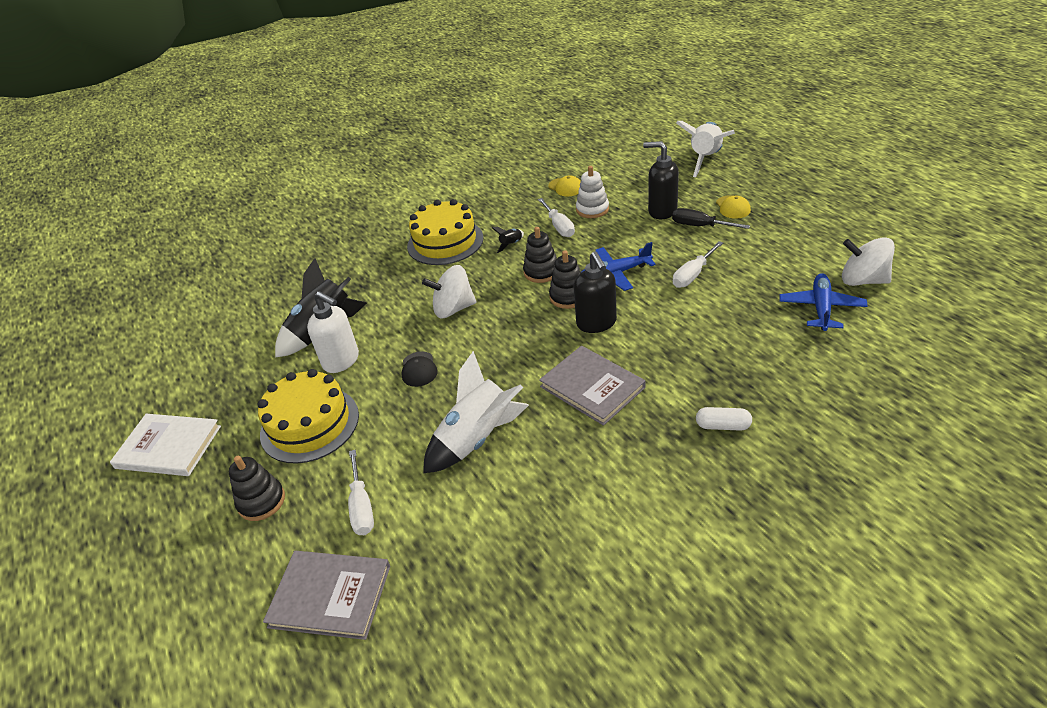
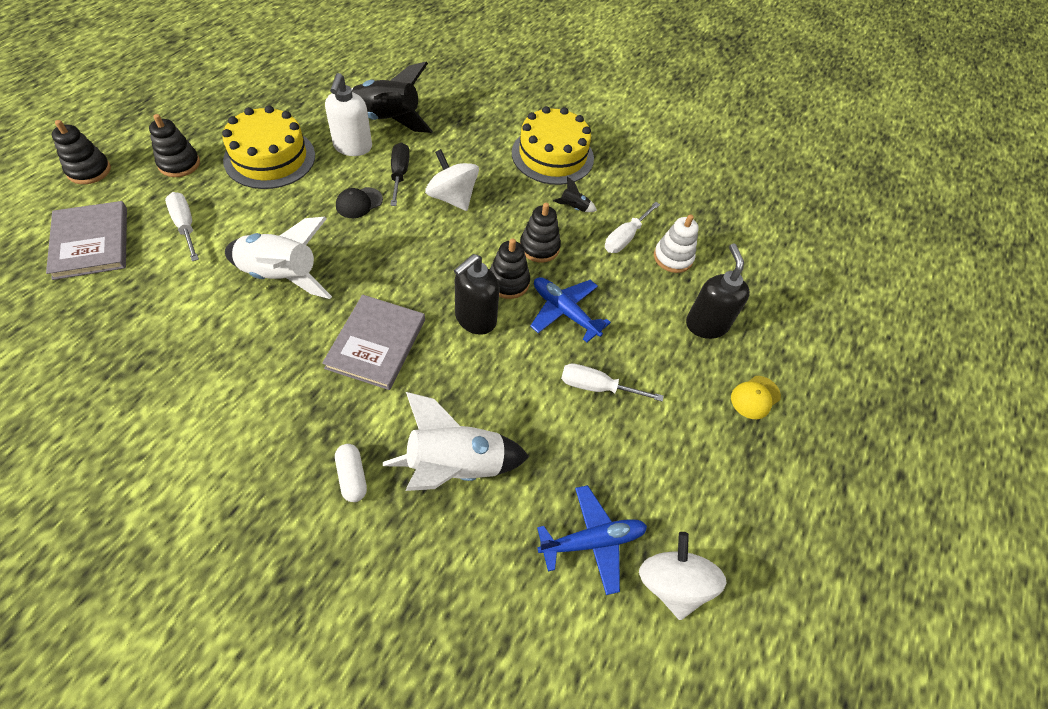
camera: 50 degrees right, 15 degrees up
white book [110,414,221,476] -> none
white screwdriver [348,450,374,535] -> white screwdriver turned 105 degrees clockwise [165,192,199,261]
yellow cap [548,175,581,196] -> none
black screwdriver [672,208,750,229] -> black screwdriver moved to [390,142,410,206]
white rocket [676,121,735,177] -> white rocket moved to [383,392,529,491]
none -> black stacking toy [52,120,111,184]

